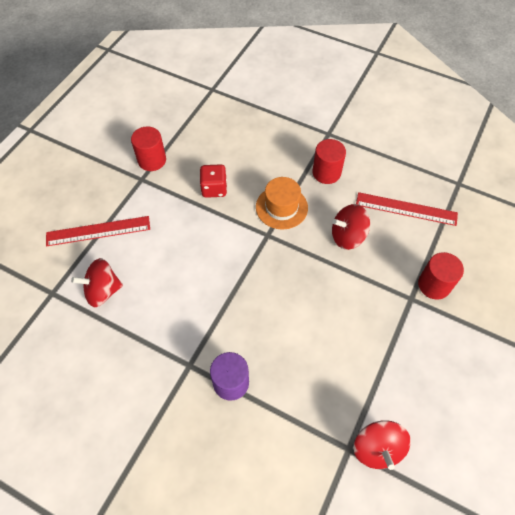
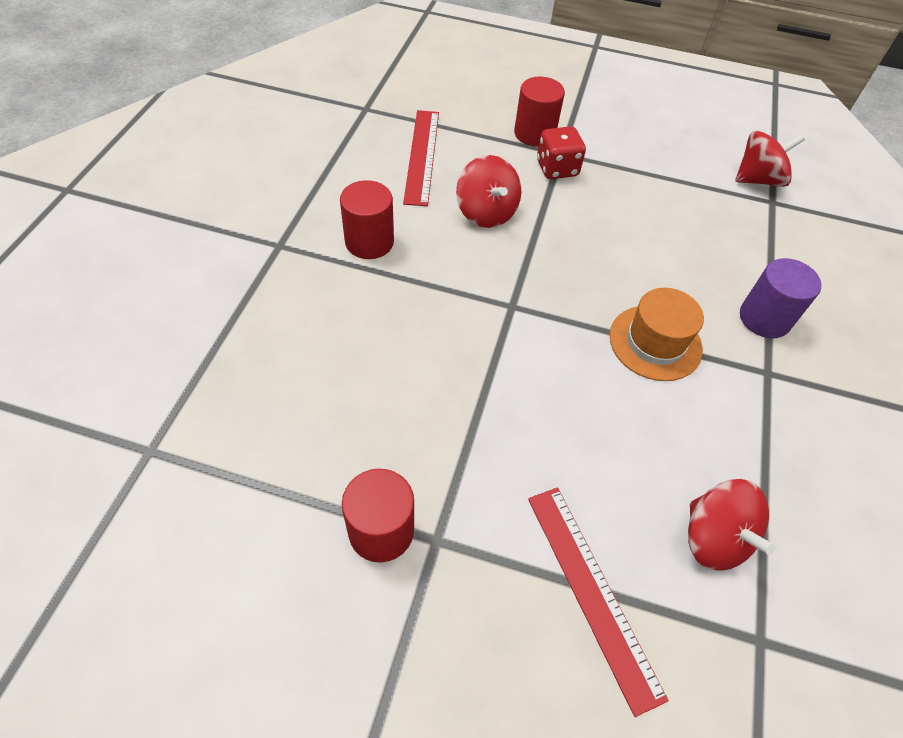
camera: 105 degrees left, 5 degrees down
red dice [200,164,227,198] -> red dice moved to [537,126,586,179]
orange hat [256,177,308,230] -> orange hat moved to [610,288,704,381]

